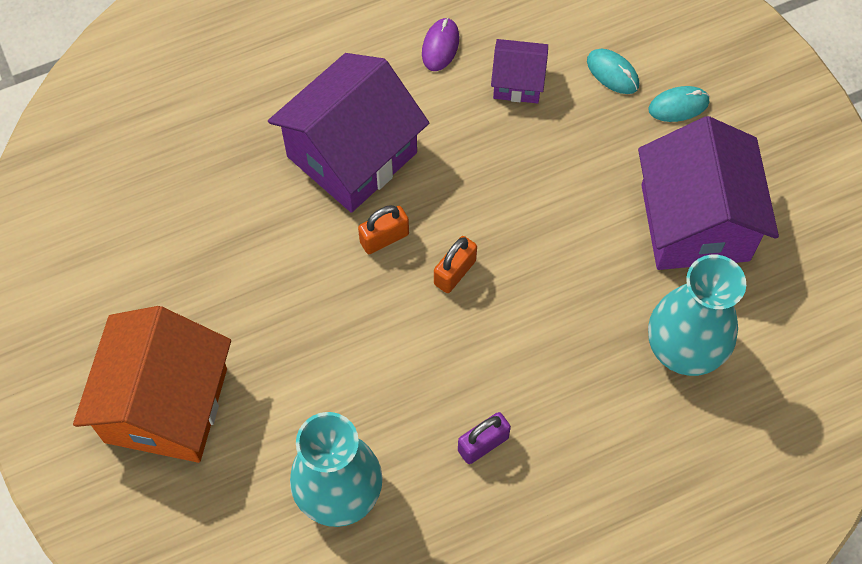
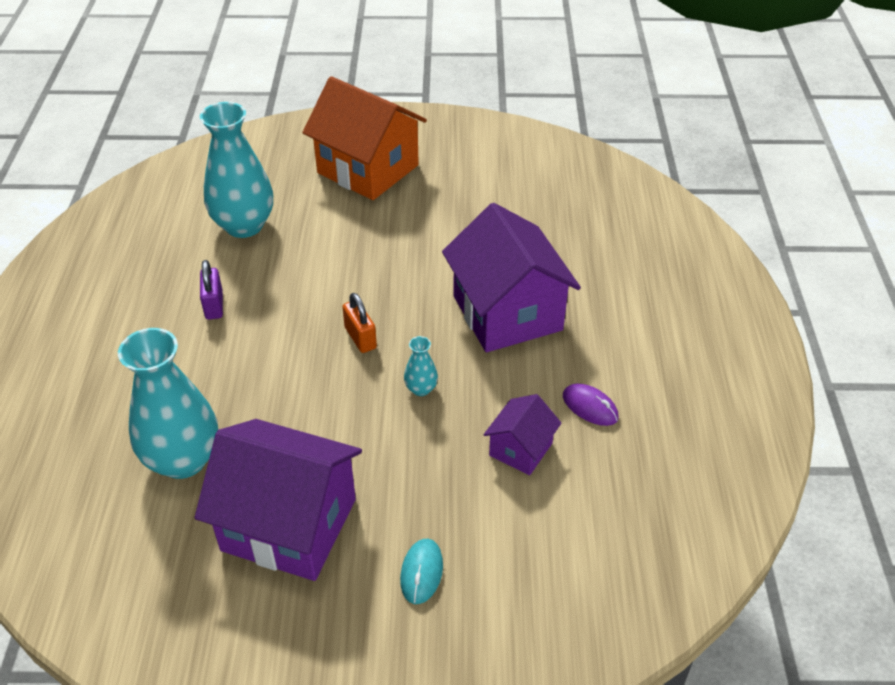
camera: 115 degrees right, 20 degrees down
orange padlock [358,205,409,254] -> none
turquoise mouse [587,49,639,94] -> none
none -> turquoise vase [404,336,438,396]

